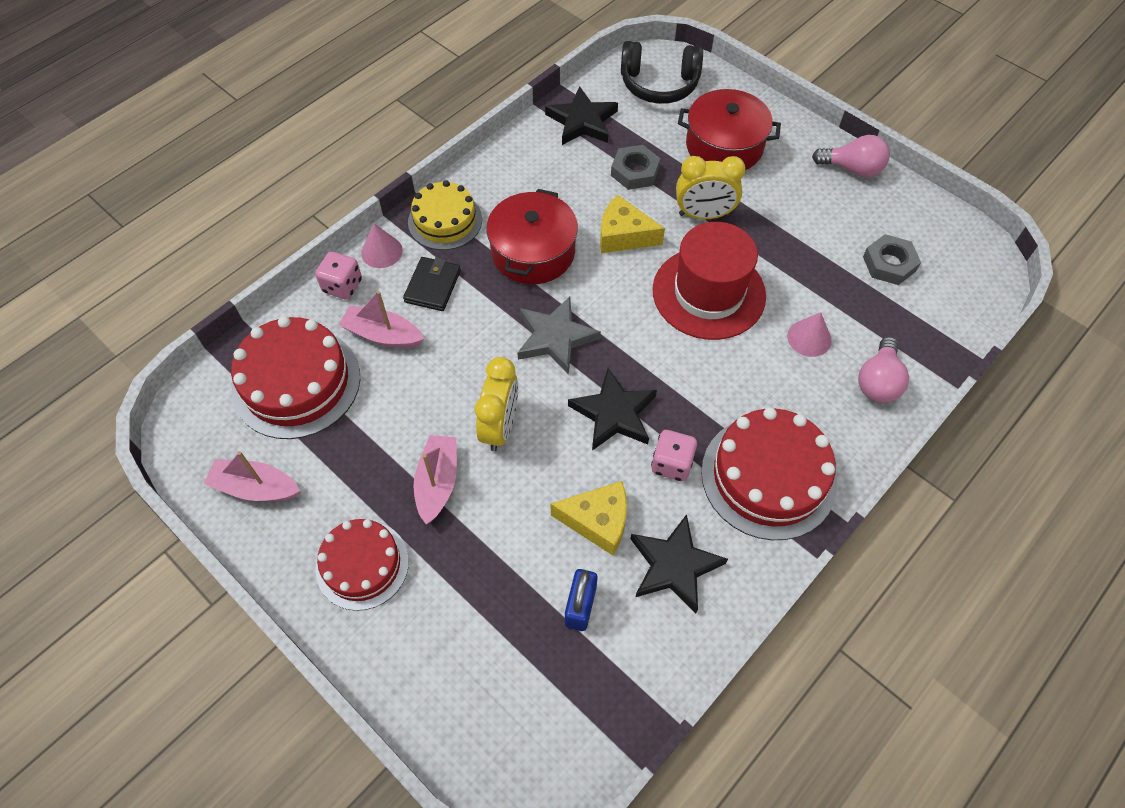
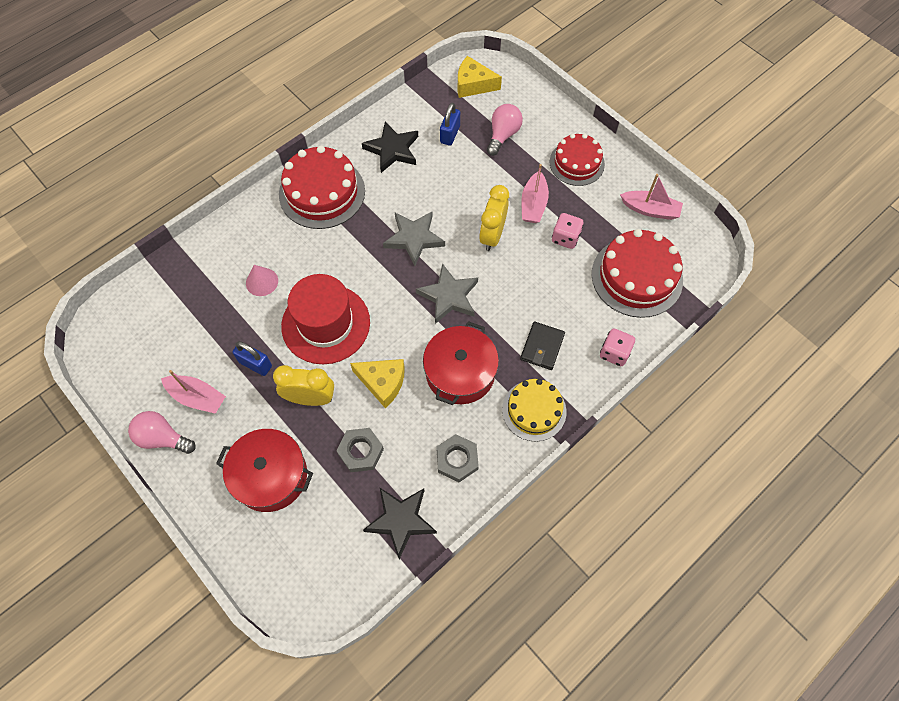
camera: 175 degrees left, 5 degrees up
pink boat [339,291,424,348] -> pink boat moved to [161,370,226,414]
pink cone [361,224,403,268] -> none
yellow cheese [550,481,627,555] -> yellow cheese moved to [458,56,502,98]
black star [568,368,657,451] -> grey star [383,212,445,266]
black headphones [621,41,703,104] -> none
pink dice [651,430,697,481] -> pink dice moved to [552,213,584,249]
pink light bulb [858,337,909,403] -> pink light bulb moved to [487,104,523,156]
grey nut [863,234,921,285] -> grey nut moved to [436,434,479,482]
none -> blue padlock [233,341,272,376]

